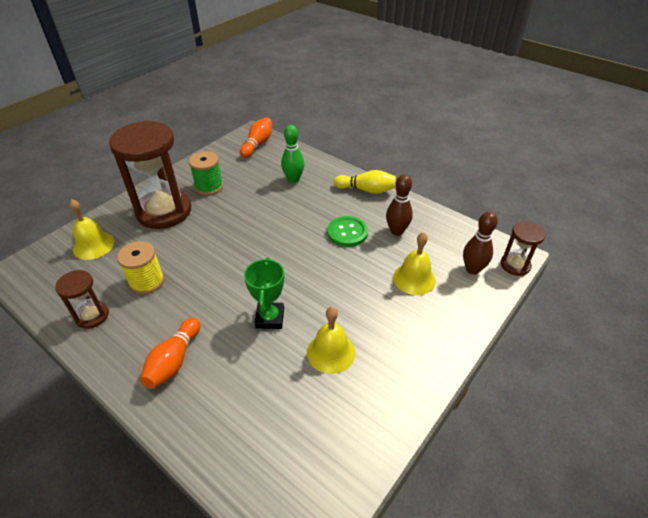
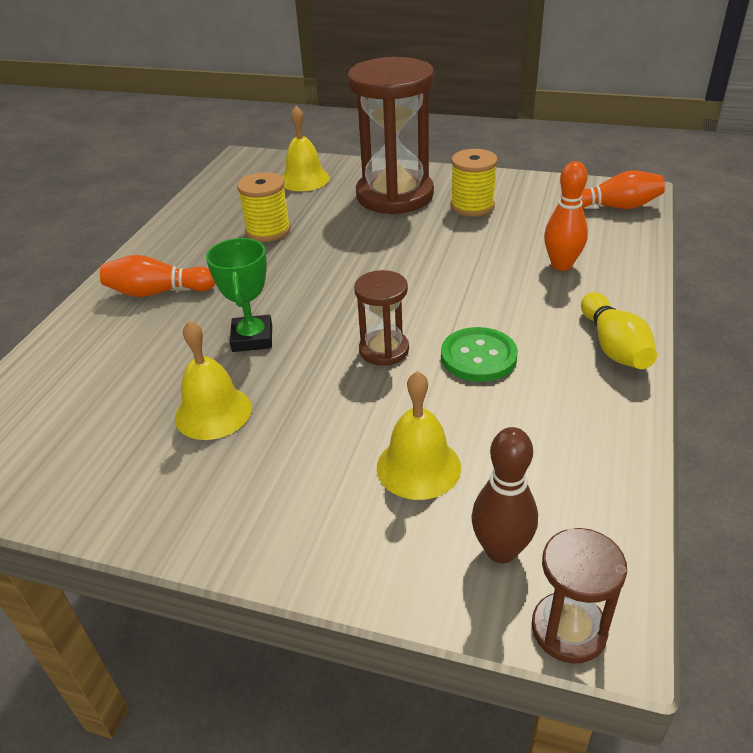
camera: 70 degrees right, 5 degrees down
brown hourglass [55,270,109,329] -> brown hourglass moved to [354,270,409,366]
green spool [189,151,223,195] -> yellow spool [451,149,498,217]
green trophy [244,257,284,329] -> green trophy turned 75 degrees counterclockwise [206,238,272,352]
green bowling pin [281,125,304,183] -> orange bowling pin [544,161,588,271]
brown bowling pin [386,174,413,236] -> none

